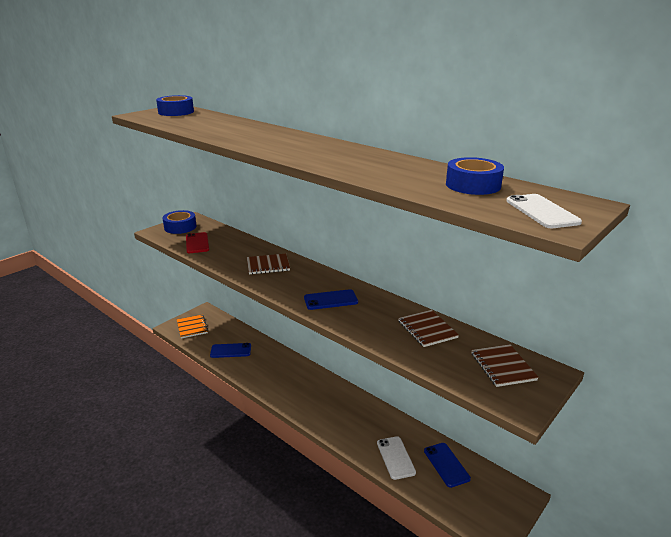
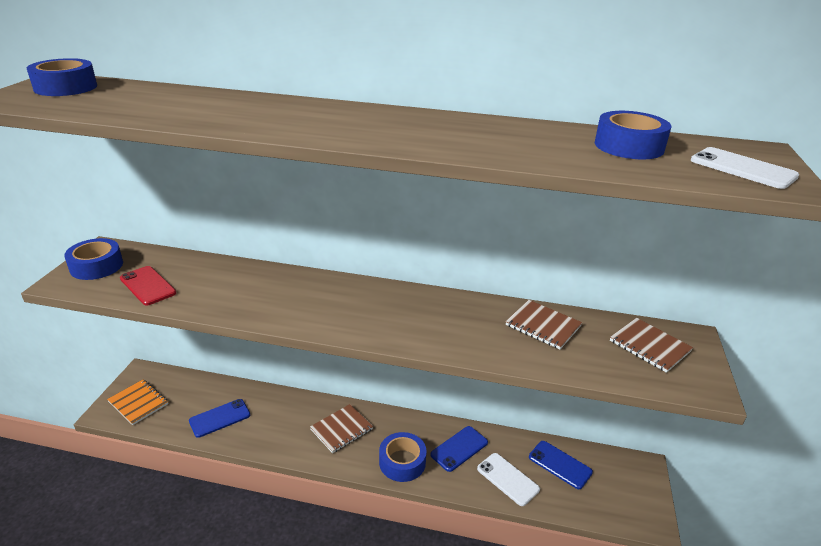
camera: 30 degrees left, 5 degrees up
brown notebook [247,254,290,275] -> brown notebook moved to [310,404,373,453]
blue phone [304,289,358,310] -> blue phone moved to [430,426,488,472]
none -> blue tape [379,432,427,482]

